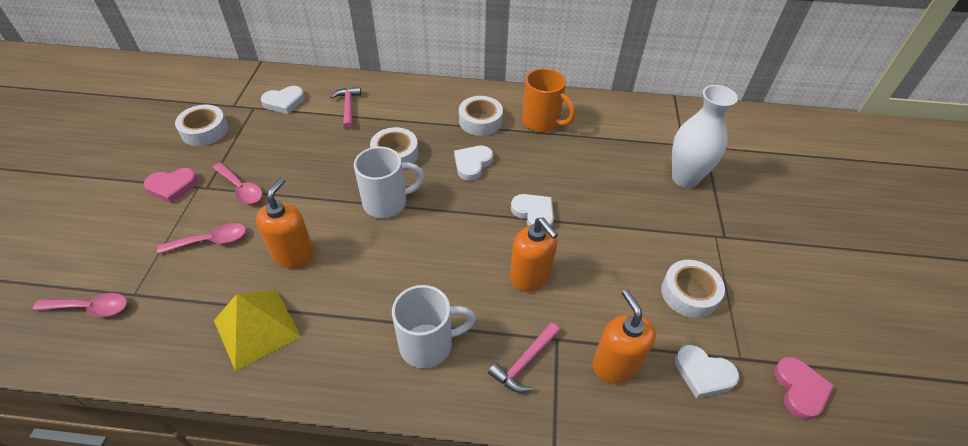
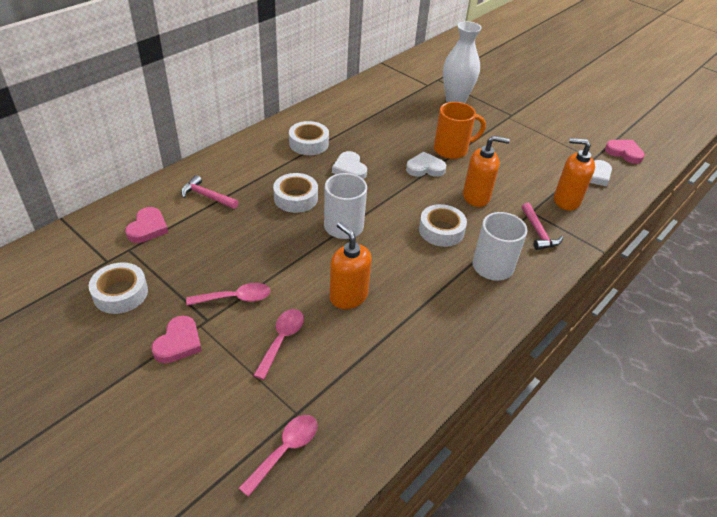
camera: 55 degrees left, 5 degrees down
yellow pyramid [214,290,301,371] -> none
white heart [261,86,305,114] -> pink heart [125,207,168,243]
orange mug [522,68,575,132] -> orange mug moved to [434,102,486,159]
white tape [661,260,725,318] -> white tape moved to [419,204,467,247]

